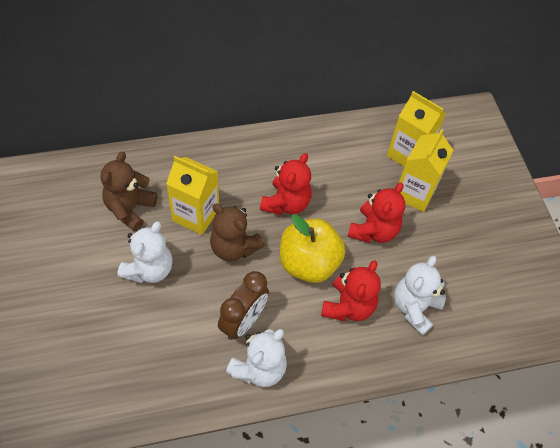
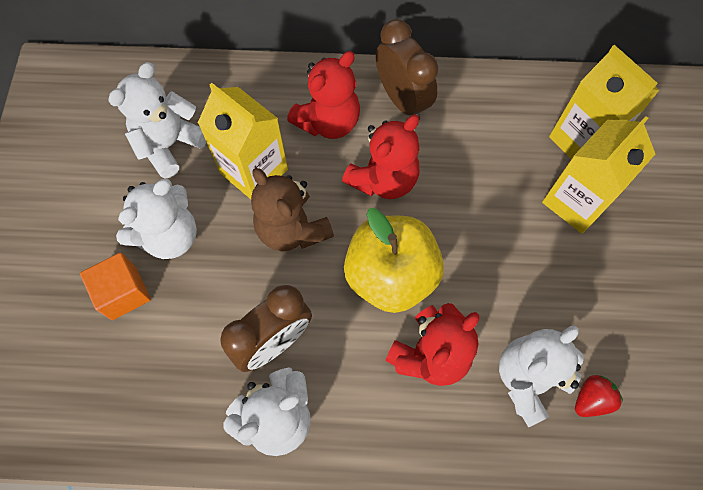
camera: 20 degrees right, 10 degrees up
brown teddy bear [101,152,157,232] -> white teddy bear [108,62,207,179]
red teddy bear [347,183,405,243] -> red teddy bear moved to [287,51,360,139]
none -> orange cube [80,253,151,320]
none -> brown clock [376,19,438,120]
none -> red strawberry [575,375,623,417]

